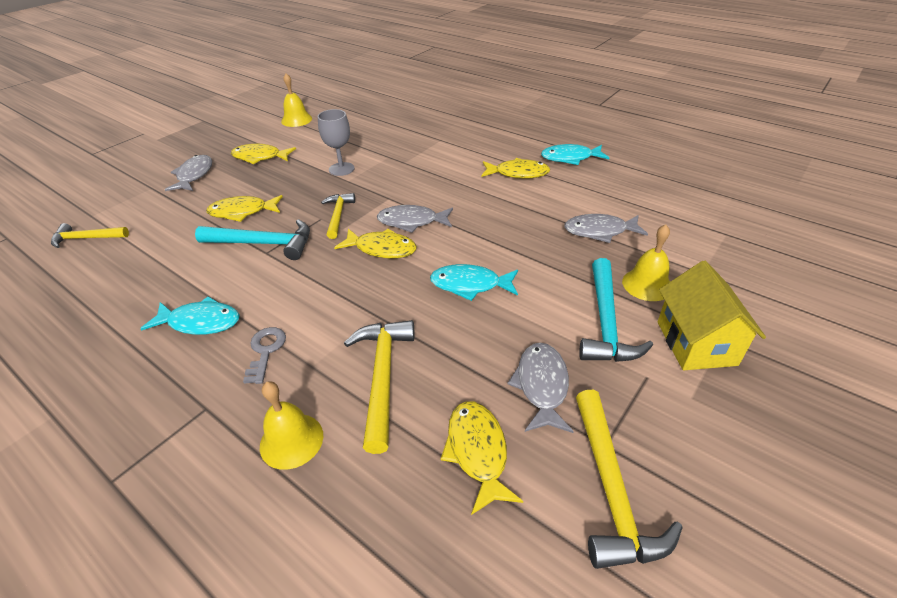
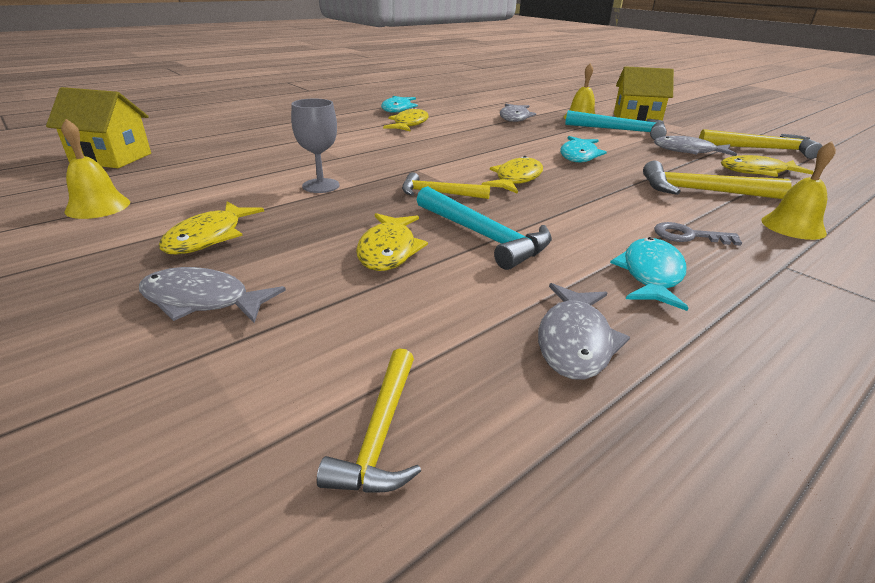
camera: 80 degrees left, 10 degrees down
turquoise hammer [195,219,310,260] -> turquoise hammer turned 120 degrees clockwise [417,186,552,270]
grey fish [377,205,453,233] -> grey fish moved to [538,283,630,380]
none -> yellow house [46,87,151,168]

